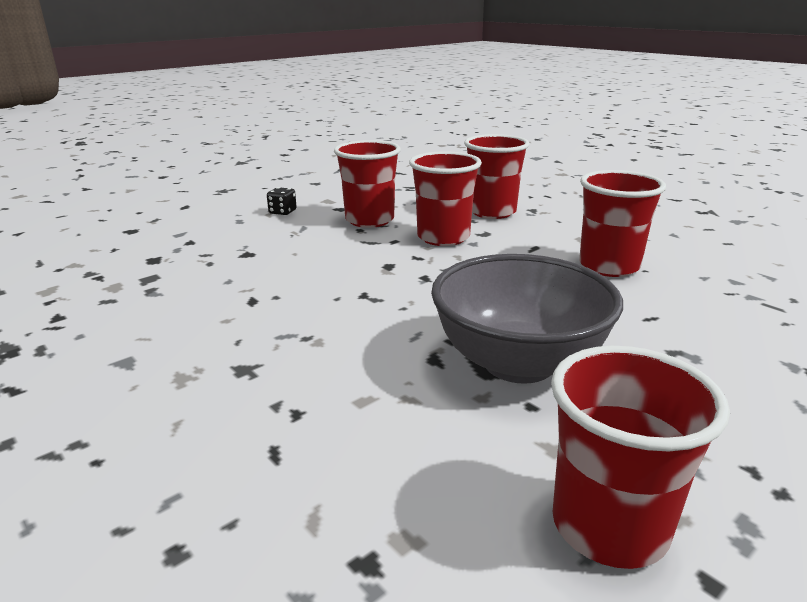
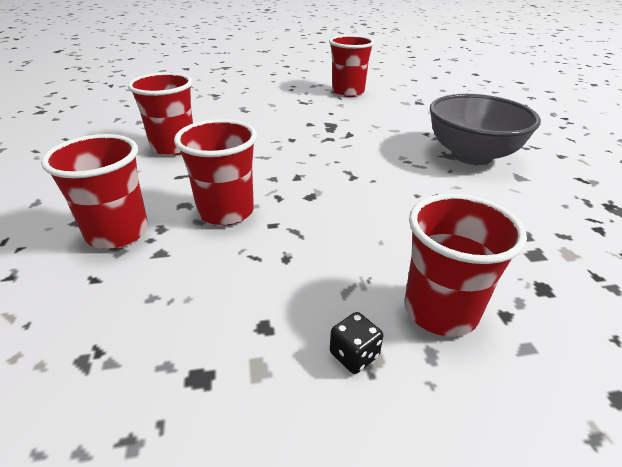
camera: 150 degrees left, 10 degrees up
red cup [334,140,401,228] -> red cup moved to [404,194,527,337]
grey bowl [431,254,623,384] -> grey bowl moved to [430,94,541,165]

